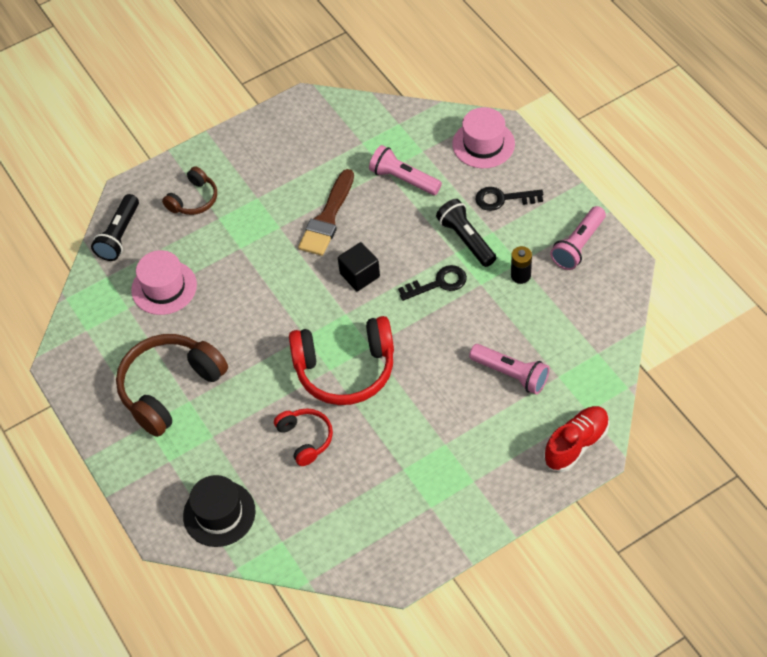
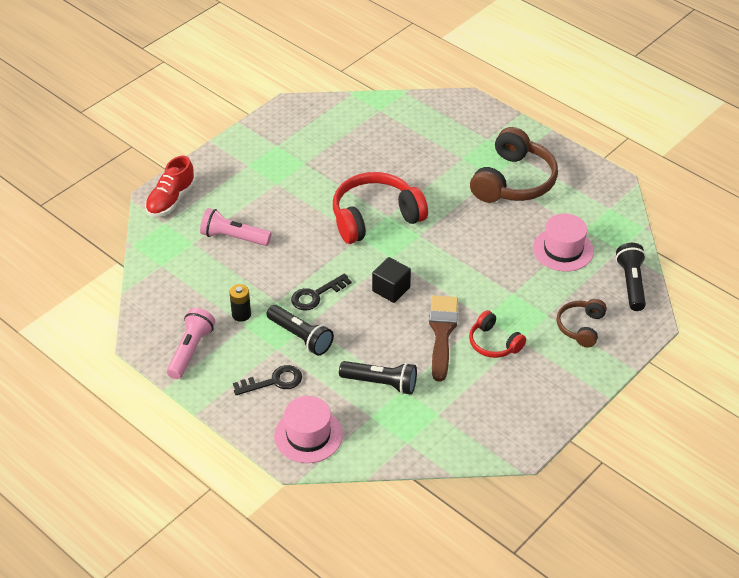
camera: 160 degrees right, 10 degrees down
black hat [183,475,255,547] -> none
red headphones [274,408,333,466] -> red headphones moved to [469,310,526,358]
pink flashlight [369,145,442,195] -> black flashlight [339,361,417,395]

